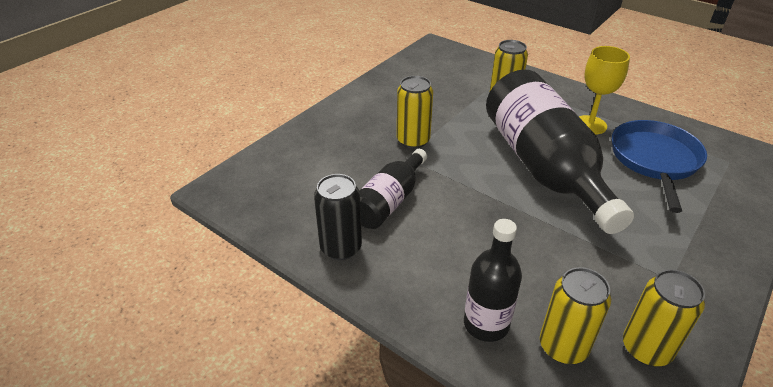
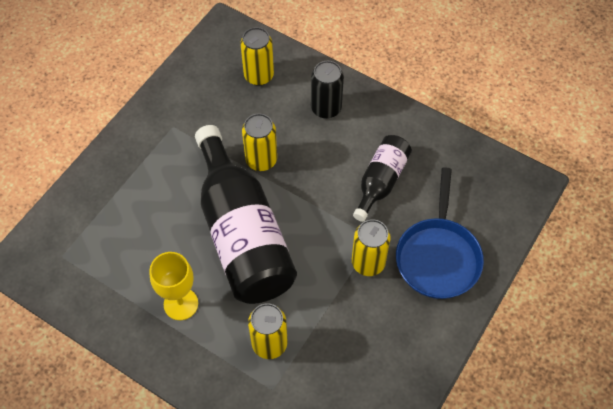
camera: 175 degrees right, 20 degrees up
black can [314,174,362,260] -> black can moved to [311,61,344,119]
black bottle [464,219,522,342] -> none
blue pan [612,120,707,213] -> blue pan moved to [396,167,484,299]
yellow can [623,269,705,366] -> yellow can moved to [242,113,277,171]

